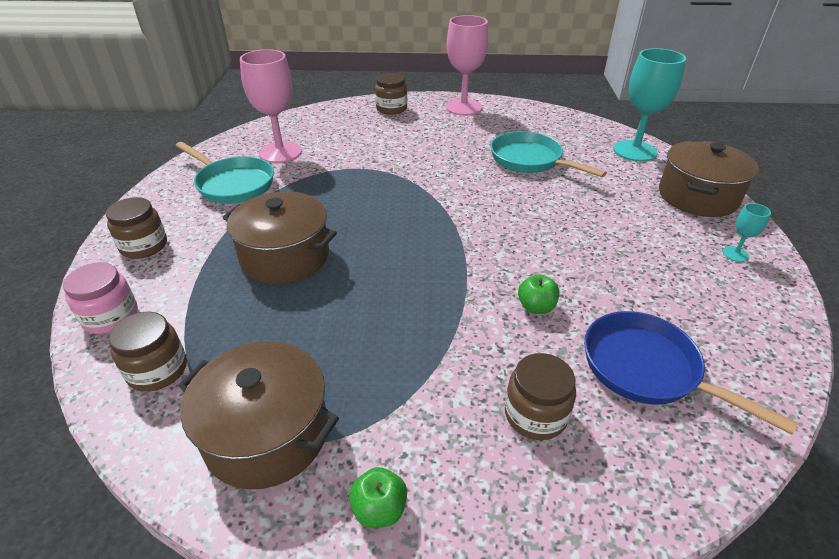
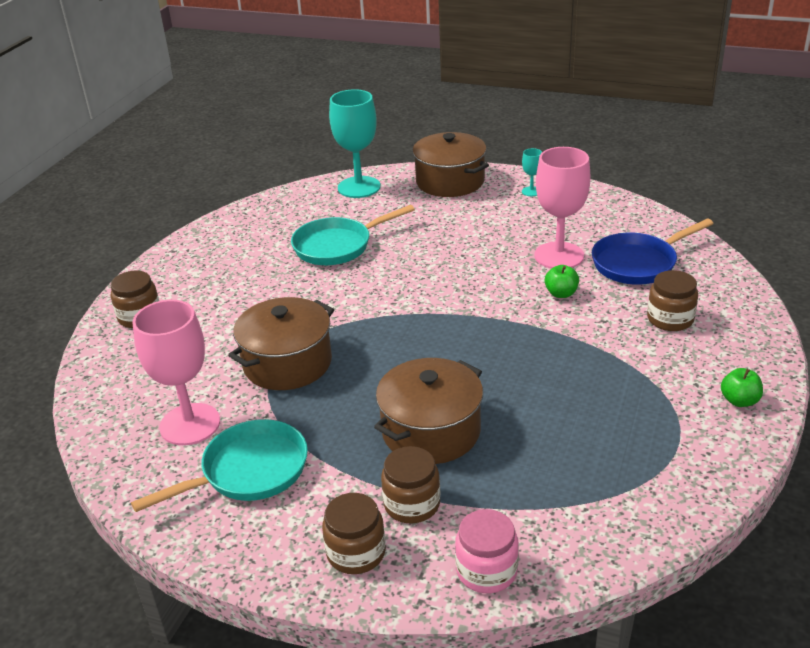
camera: 70 degrees left, 5 degrees down
brown jar [108,312,187,392] -> brown jar moved to [381,446,440,523]
brown pot [178,342,339,489] -> brown pot moved to [228,297,334,390]
pink goblet [445,15,488,116] -> pink goblet moved to [534,147,591,269]

